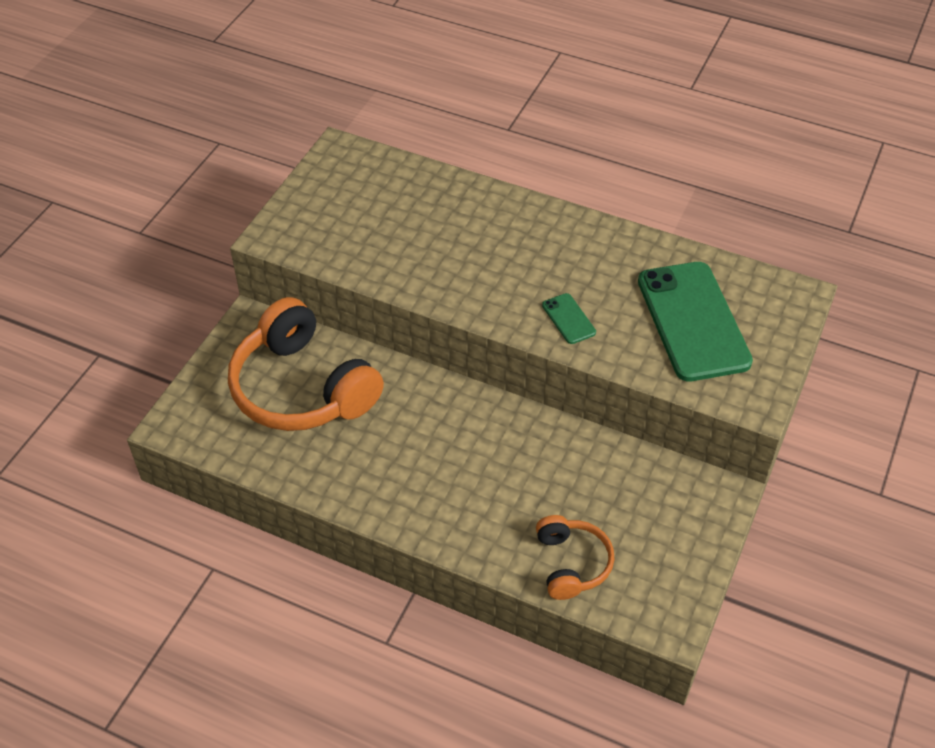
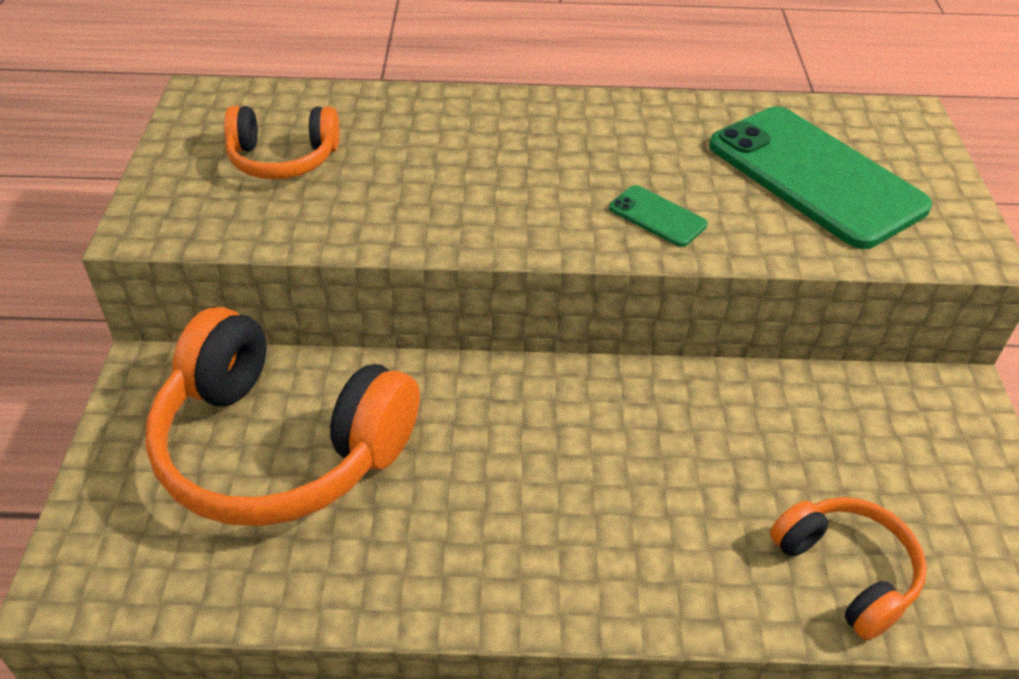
camera: 25 degrees left, 5 degrees down
none -> orange headphones [224,106,340,180]

